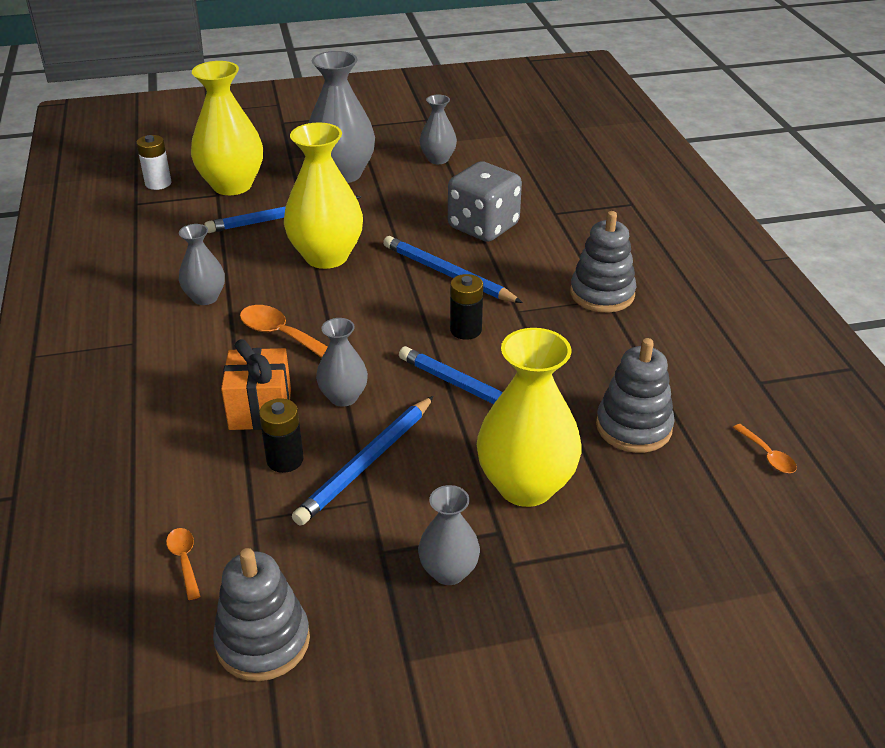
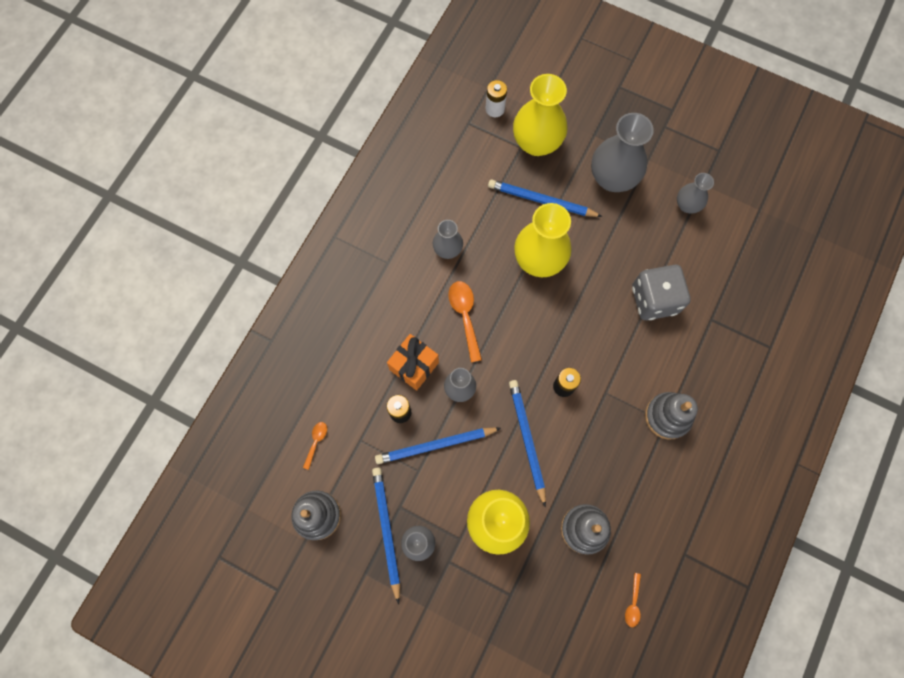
camera: 40 degrees right, 35 degrees up
blue pencil [383,236,523,303] -> blue pencil moved to [372,467,400,604]

